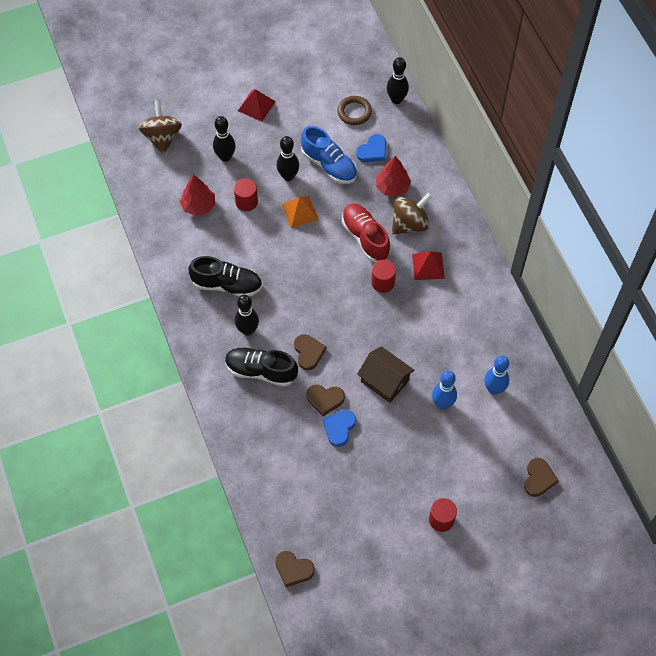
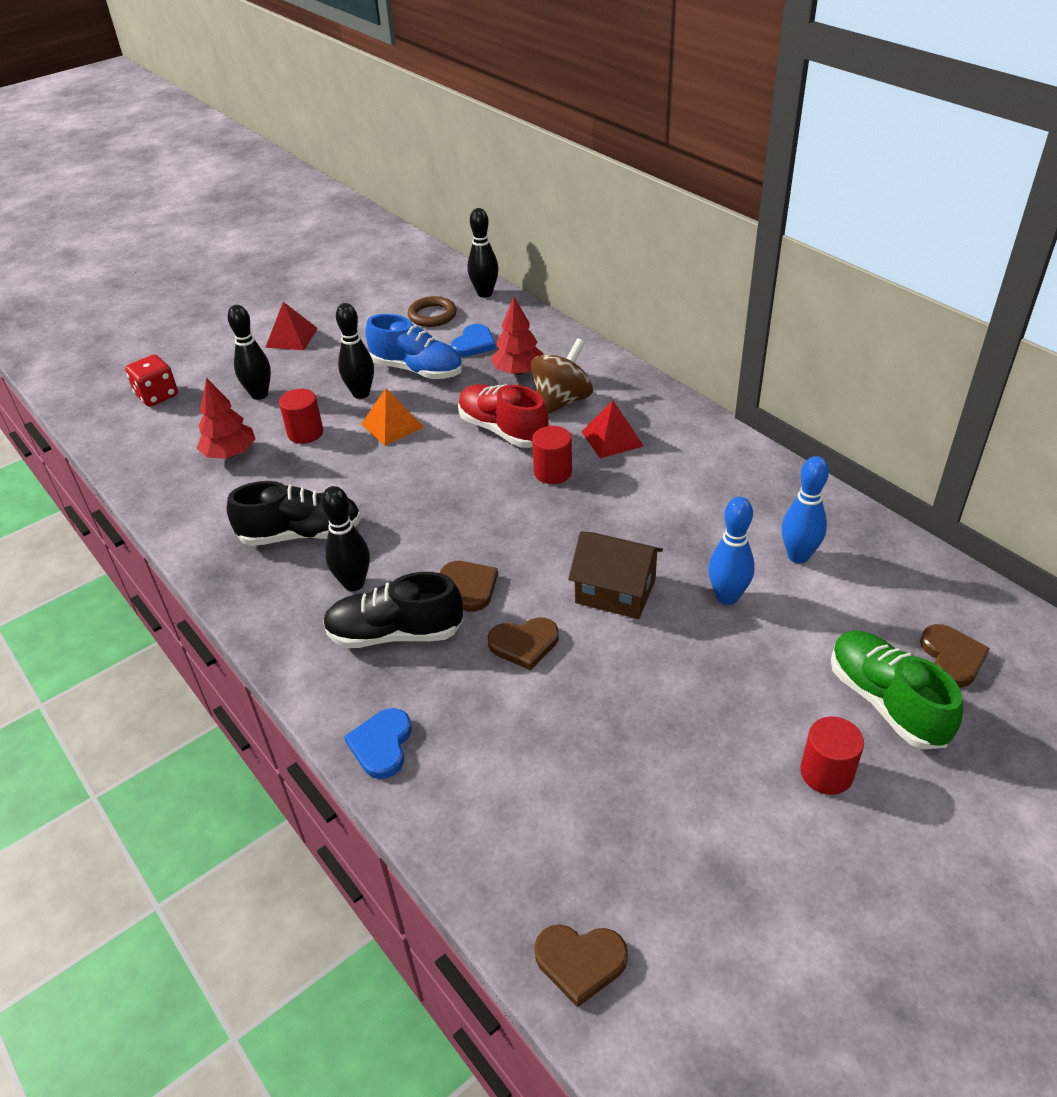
camera: 15 degrees left, 20 degrees down
brown spinning top [139,100,182,155] -> red dice [125,354,178,407]
blue heart [322,410,356,447] -> blue heart moved to [344,708,412,779]
none -> green shoe [831,631,963,749]

